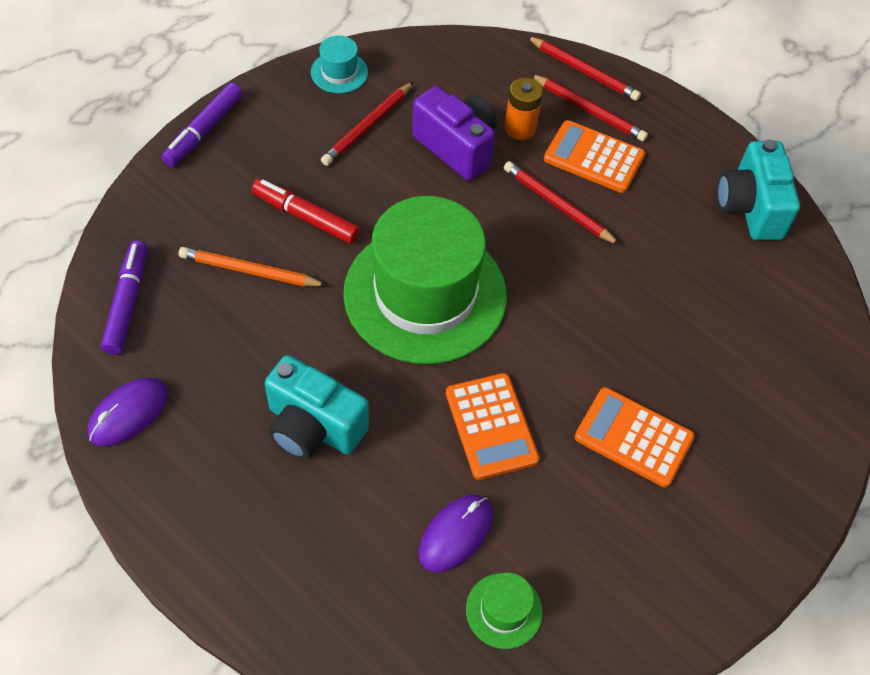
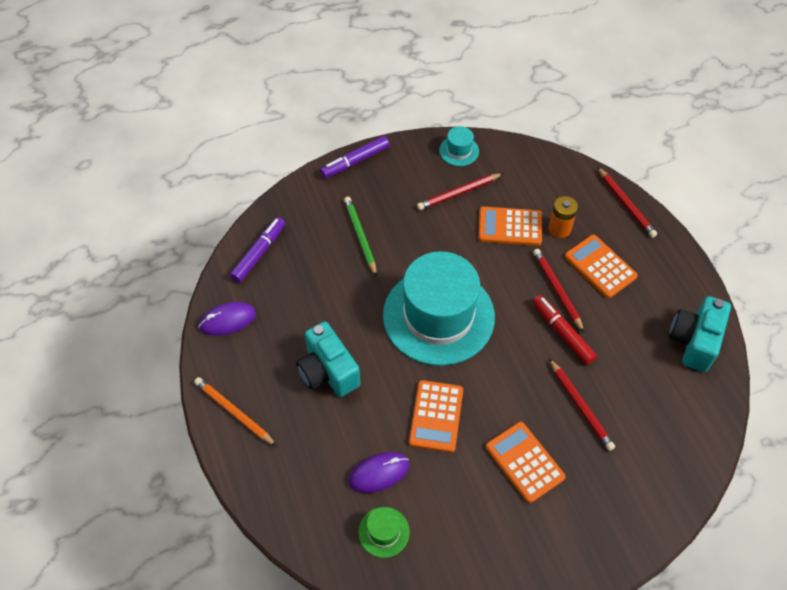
camera: 30 degrees right, 0 degrees up
orange pencil [179,247,327,287] -> orange pencil moved to [194,377,277,446]
red marker [252,179,360,244] -> red marker moved to [533,295,597,365]
green hat [343,196,507,364] -> turquoise hat [383,251,495,366]
purple camera [412,86,497,180] -> orange calculator [478,207,542,246]
red pencil [530,74,648,142] -> red pencil moved to [549,358,615,451]
none -> green pencil [344,197,377,277]

